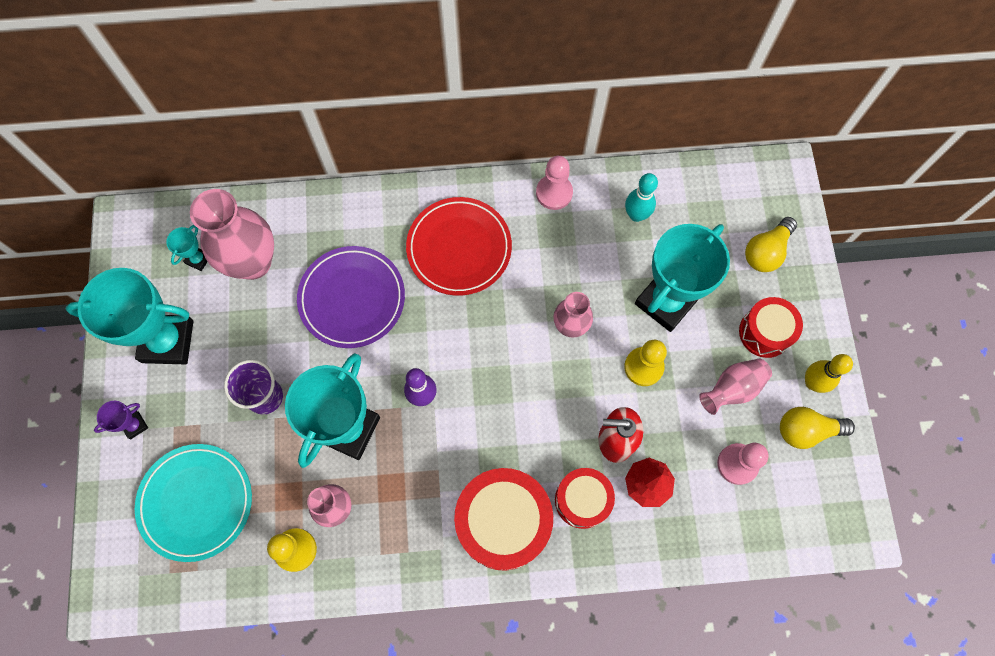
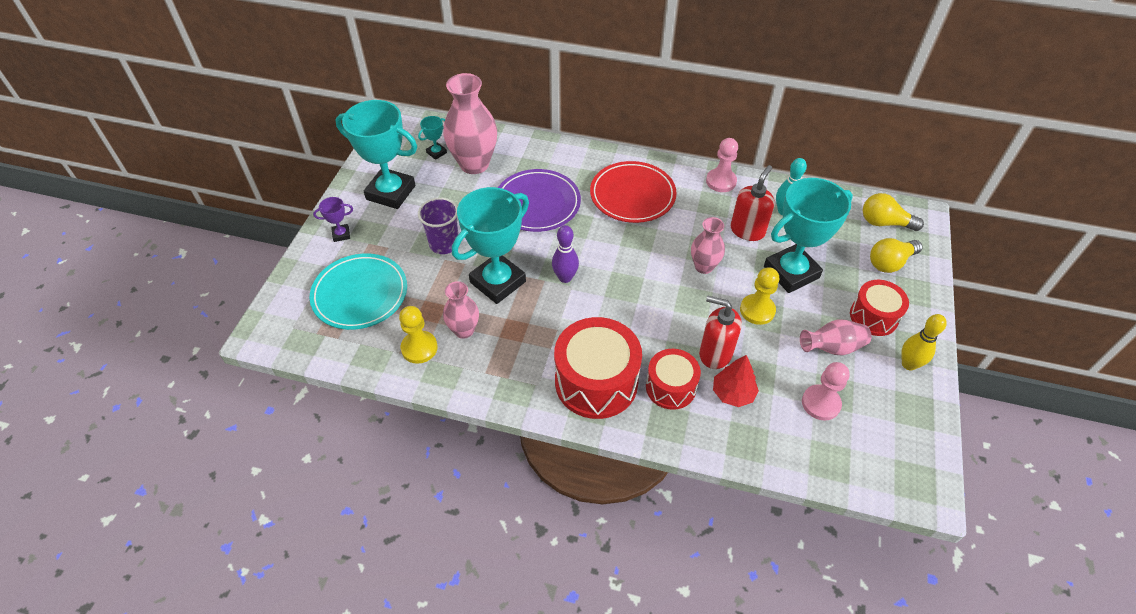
camera: 20 degrees right, 20 degrees down
yellow light bulb [780,407,855,449] -> yellow light bulb moved to [863,193,924,231]
none -> red soap dispenser [730,165,775,241]

